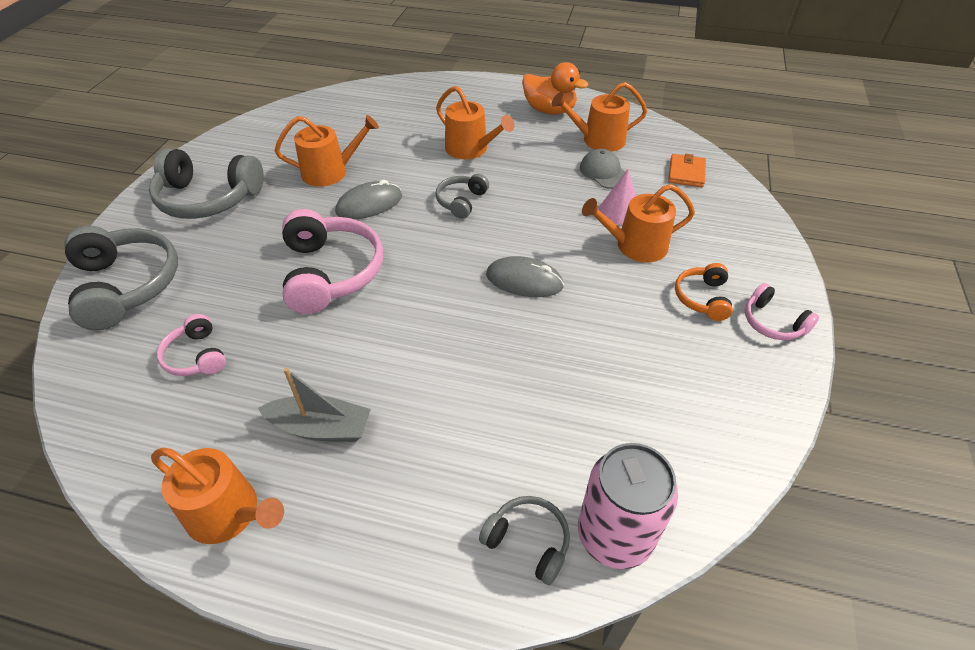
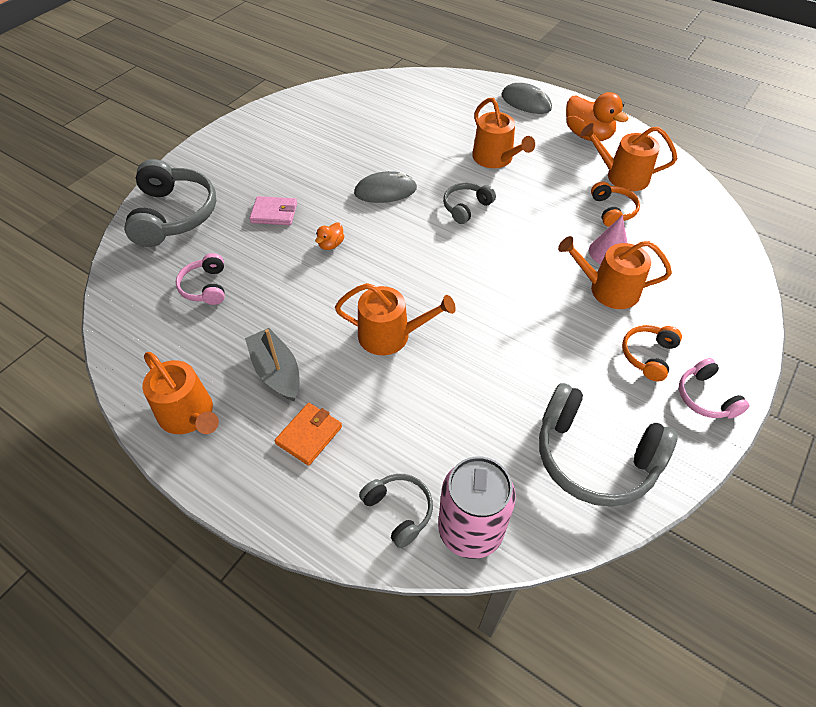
camera: 20 degrees right, 5 degrees up
grey headphones [149,148,264,219] -> grey headphones moved to [539,383,678,507]
grey boat [258,367,371,442] -> grey boat turned 150 degrees counterclockwise [245,328,300,401]
orange watering can [275,115,379,187] -> orange watering can moved to [335,283,456,355]
pink headphones [282,209,383,314] -> orange duck [315,222,344,250]
grey mouse [486,256,564,297] -> grey mouse moved to [501,83,552,114]
grey cap [580,149,625,189] -> orange headphones [591,181,640,227]
orange wallet [668,154,706,187] -> orange wallet moved to [275,403,342,466]
none -> pink wallet [249,196,297,225]

